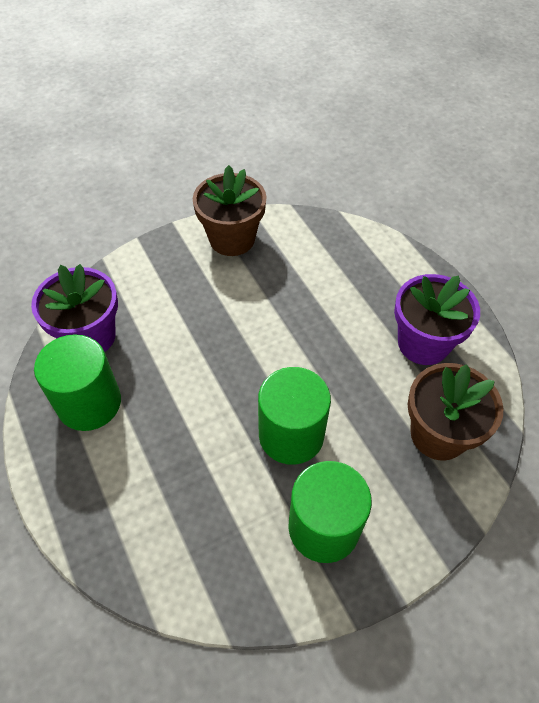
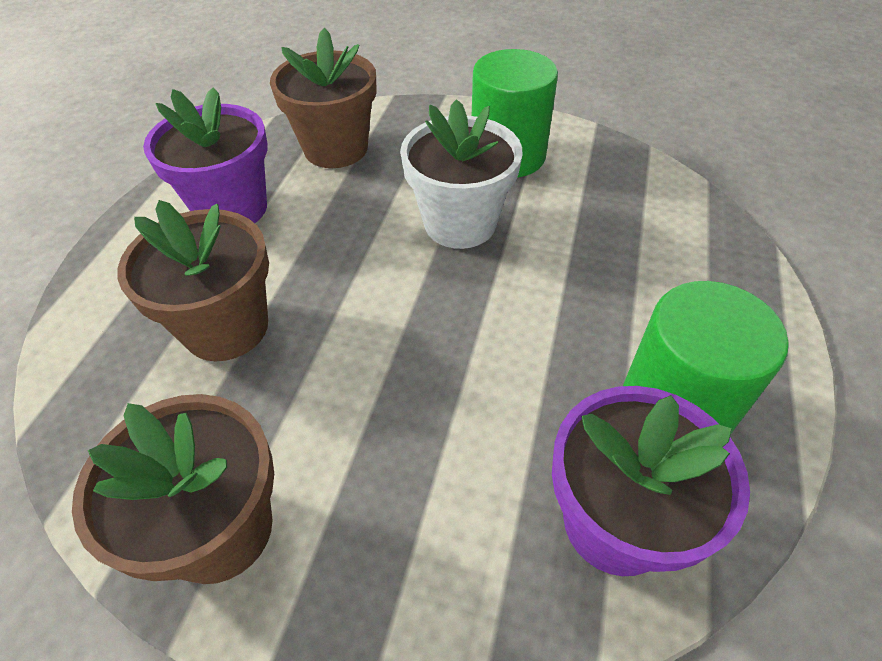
camera: 135 degrees left, 5 degrees down
green cylinder [258,367,331,465] -> white flower pot [400,99,522,249]
none -> brown flower pot [118,200,269,361]

